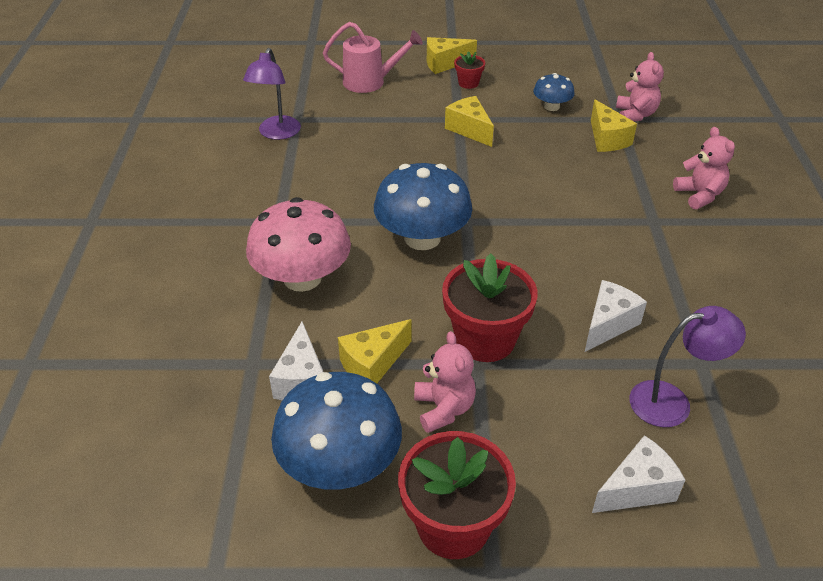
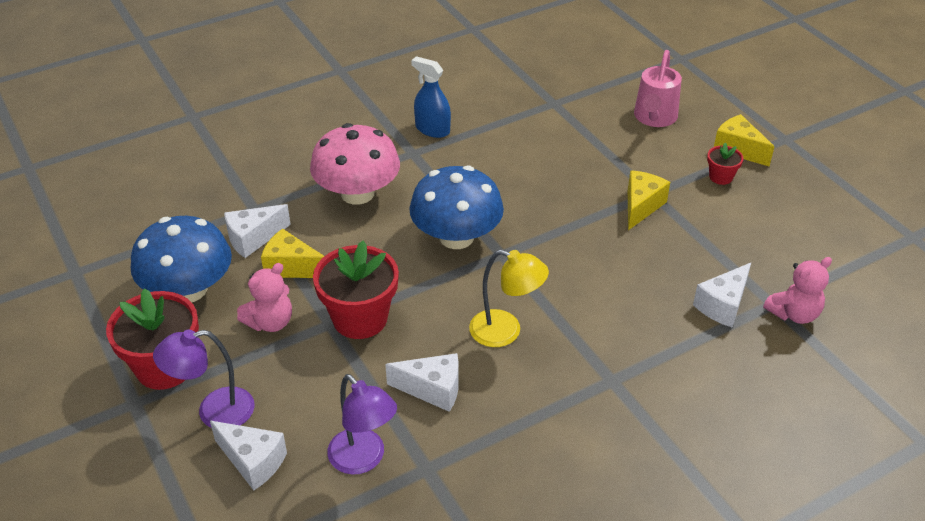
camera: 60 degrees right, 0 degrees up
purple lamp [243,48,301,140] -> purple lamp moved to [153,330,255,428]
pink watering can [323,22,423,93] -> pink watering can turned 45 degrees clockwise [634,50,682,127]
blue mushroom [533,73,575,111] -> none
yellow cheese [591,99,637,152] -> white cheese [693,263,751,328]
pink teddy bear [673,127,735,209] -> none
none -> blue spray bottle [411,56,451,138]
none -> yellow lamp [469,250,549,347]

